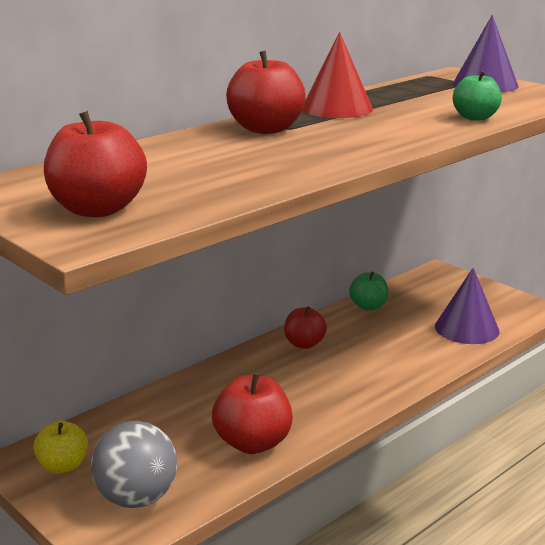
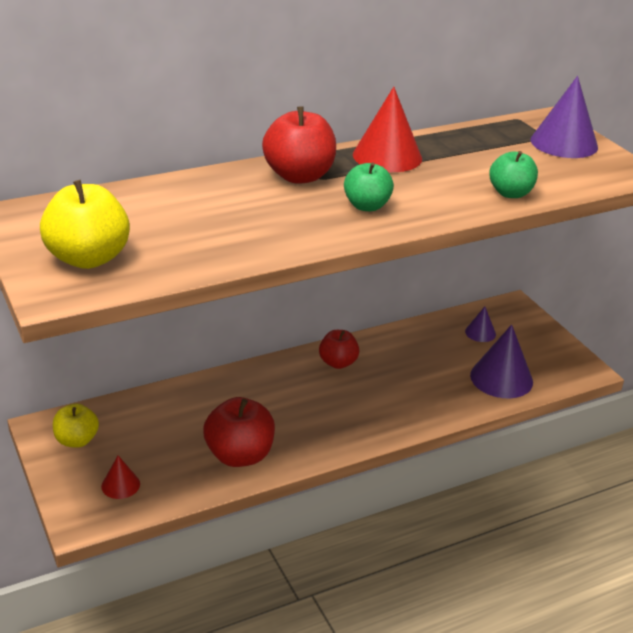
camera: 15 degrees right, 10 degrees up
red apple [44,111,147,217] -> yellow apple [40,180,130,269]
grey ball [91,421,177,508] -> red cone [101,455,140,499]
green apple [349,271,388,310] -> green apple moved to [344,163,394,211]
none -> purple cone [465,307,496,342]

